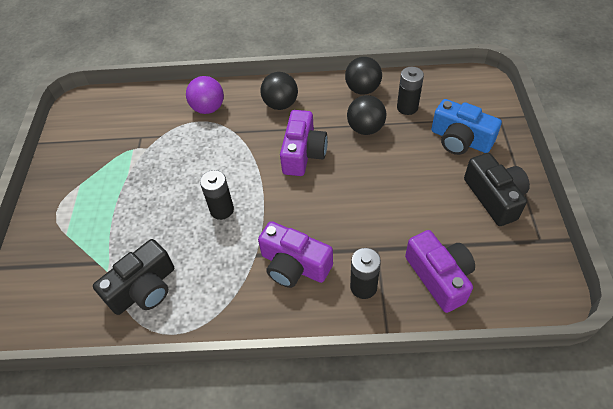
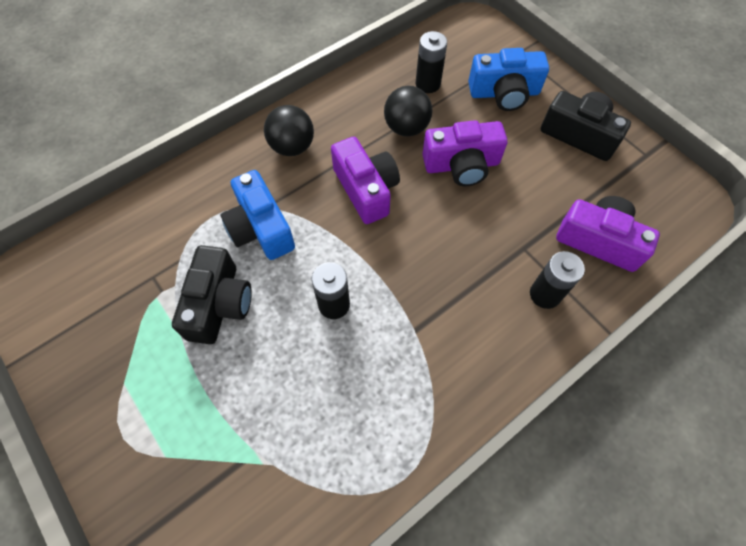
camera: 40 degrees left, 10 degrees up
black camera [93,239,174,315] -> black camera moved to [172,245,252,344]
purple ball [186,76,224,114] -> none
purple camera [258,221,333,288] -> purple camera moved to [422,120,507,186]
black ball [345,57,382,95] -> none
none -> blue camera [220,170,295,260]

